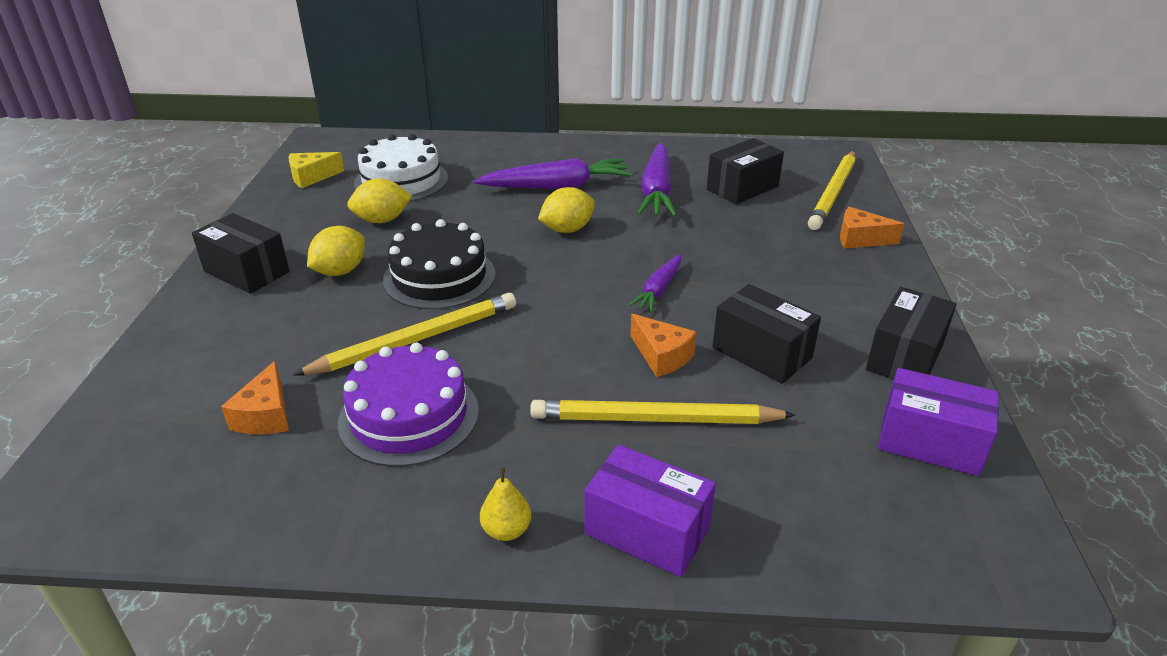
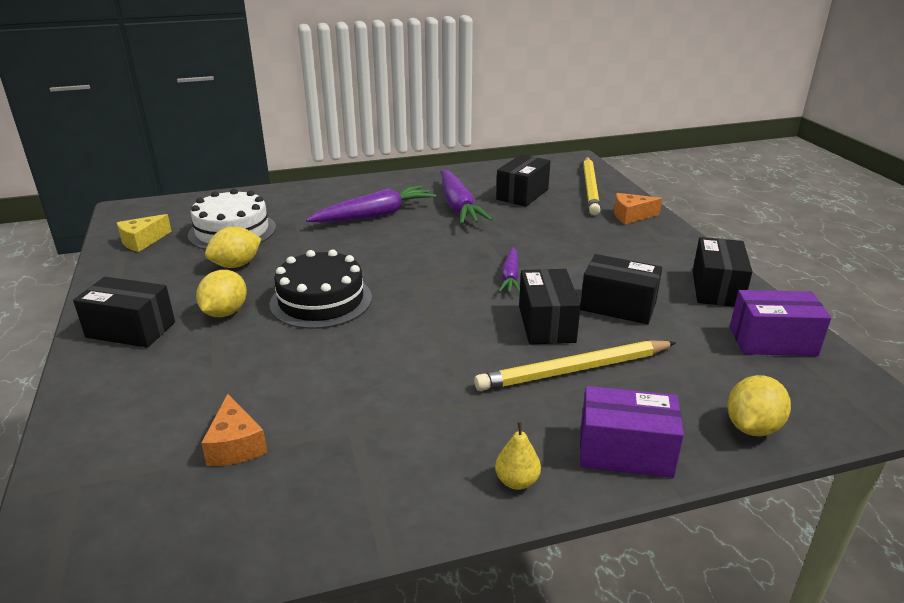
camera: 20 degrees left, 5 degrees down
yellow pencil [293,293,516,376] -> none
purple cake [338,343,479,467] -> none
yellow lemon [538,187,595,233] -> yellow lemon moved to [727,375,791,436]
orange cheese [630,314,697,377] -> black box [519,269,581,344]

